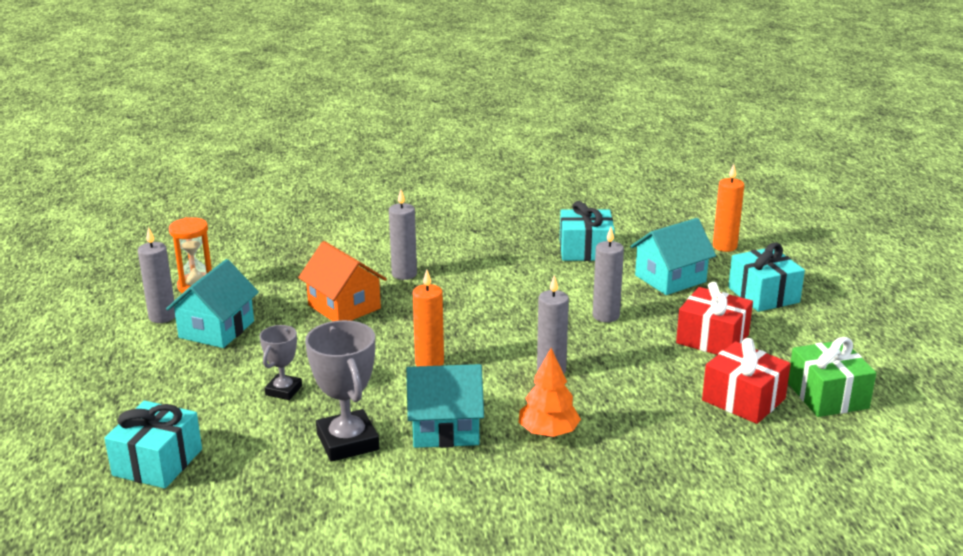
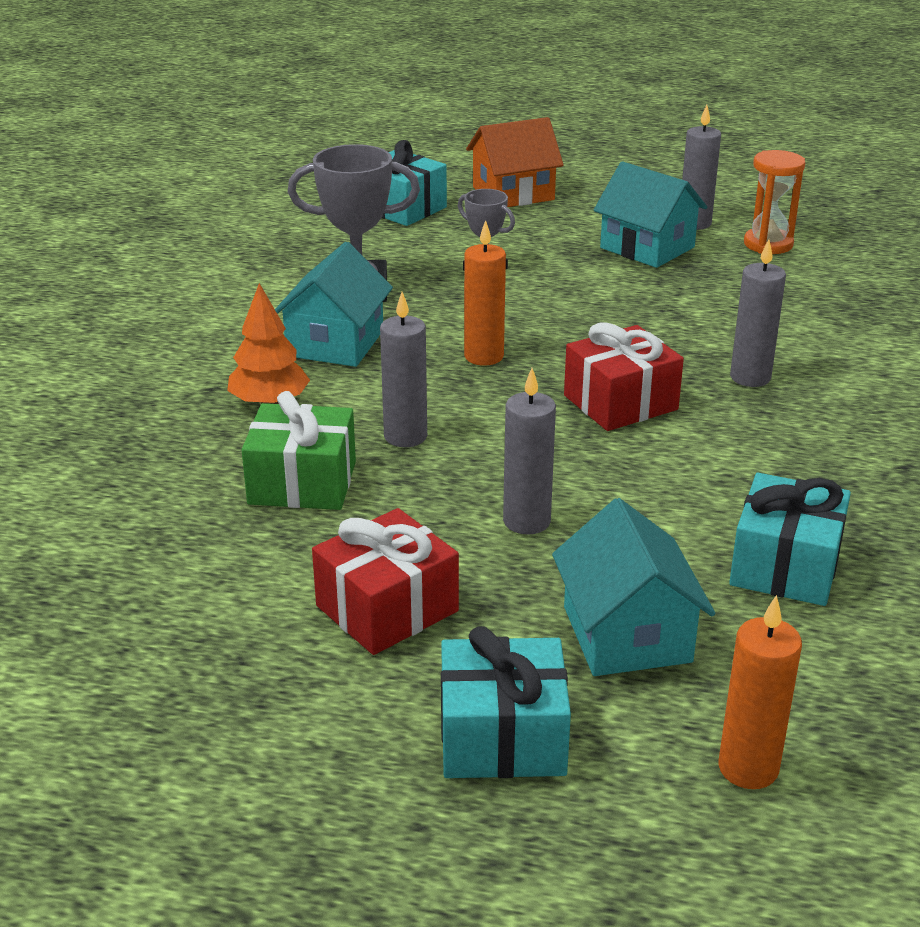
camera: 110 degrees right, 5 degrees up
orange house [298,241,387,321] -> orange house moved to [466,117,564,207]
red gift [702,338,791,424] -> red gift moved to [564,323,684,431]
green gift [788,337,876,417] -> green gift moved to [242,391,356,510]

